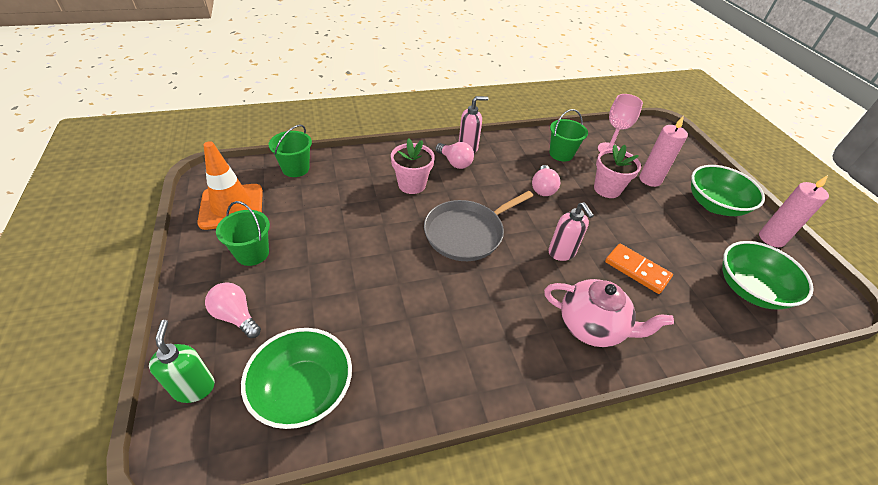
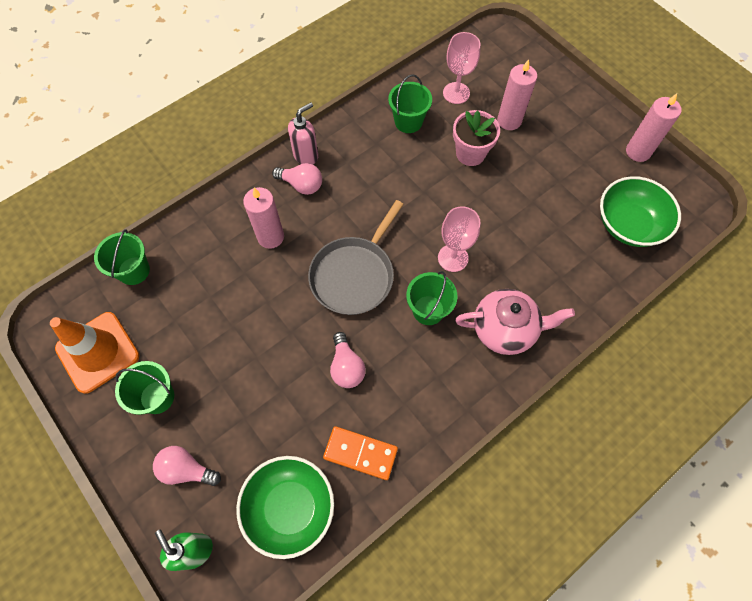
camera: 20 degrees left, 20 degrees up
pink flower pot [391,138,435,194] -> pink candle [243,187,284,249]
pink light bulb [532,165,560,196] -> pink light bulb moved to [330,332,366,388]
pink soap dispenser [548,202,594,261] -> pink goblet [438,206,480,272]
orange domino [605,243,673,294] -> orange domino moved to [323,426,398,480]
green bowl [691,165,765,216] -> none
none -> green bucket [406,271,458,325]

